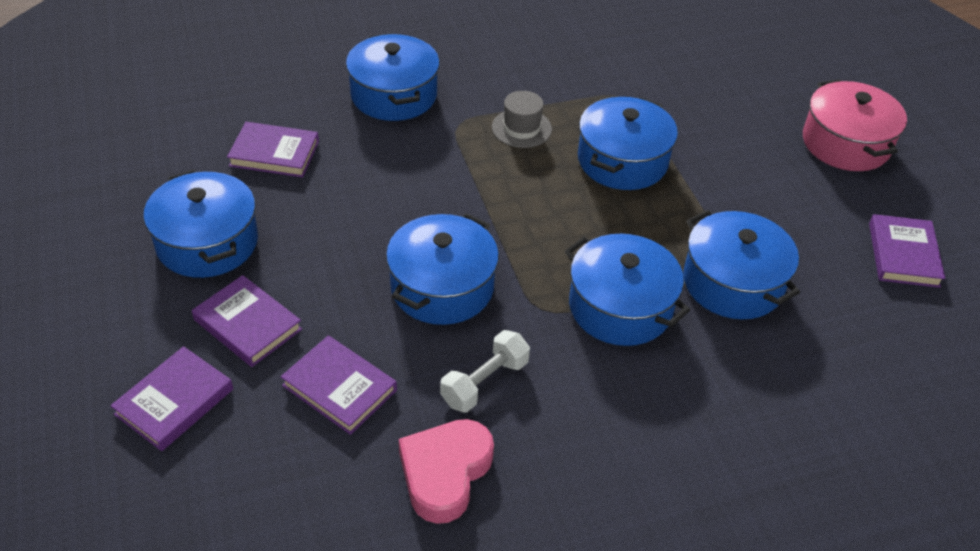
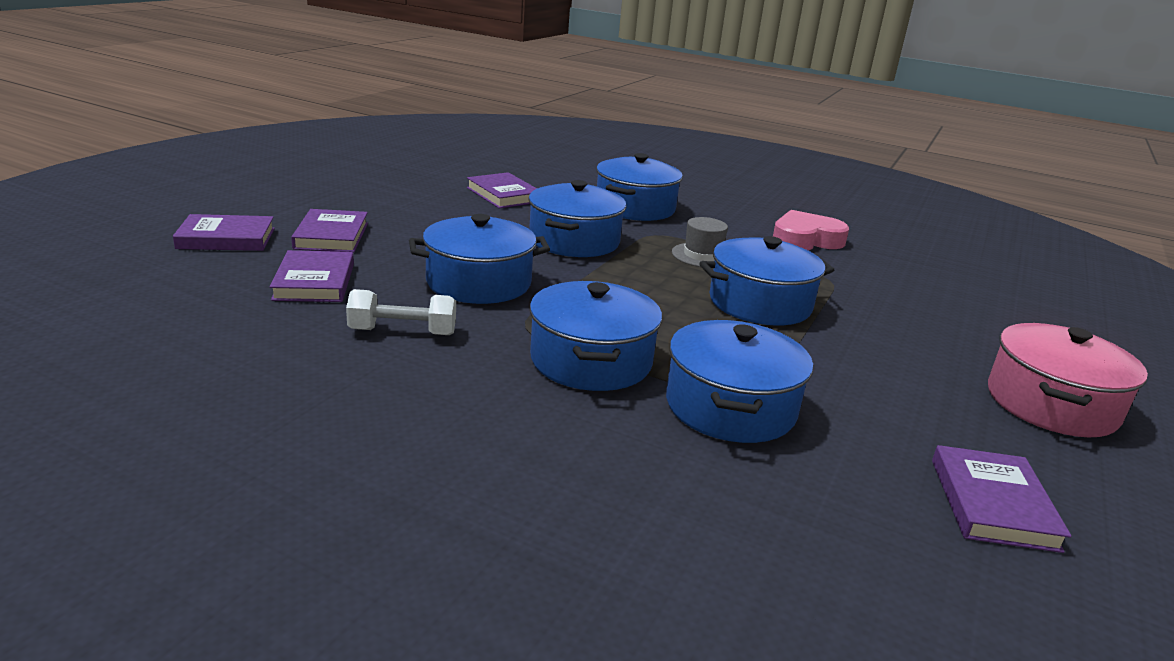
camera: 45 degrees right, 20 degrees down
blue pot [144,169,258,278] -> blue pot moved to [528,180,626,257]
pink heart [399,419,494,524] -> pink heart moved to [773,210,849,250]
purple book [869,214,945,288] -> purple book turned 45 degrees counterclockwise [932,445,1072,553]

